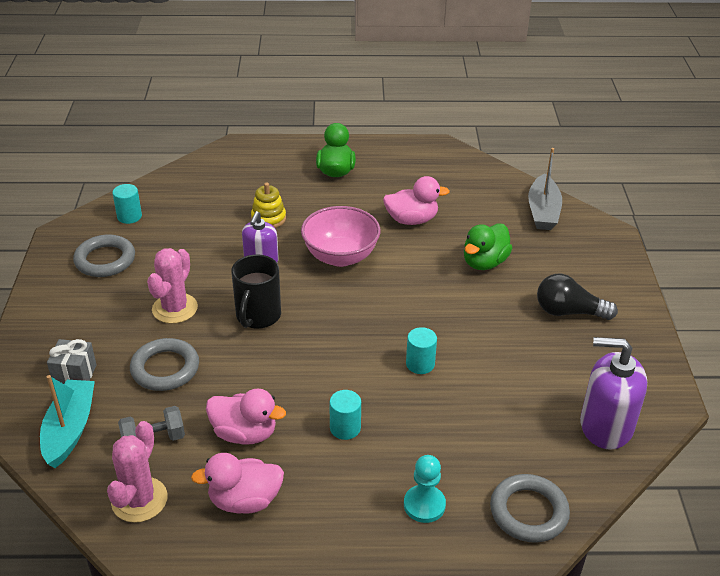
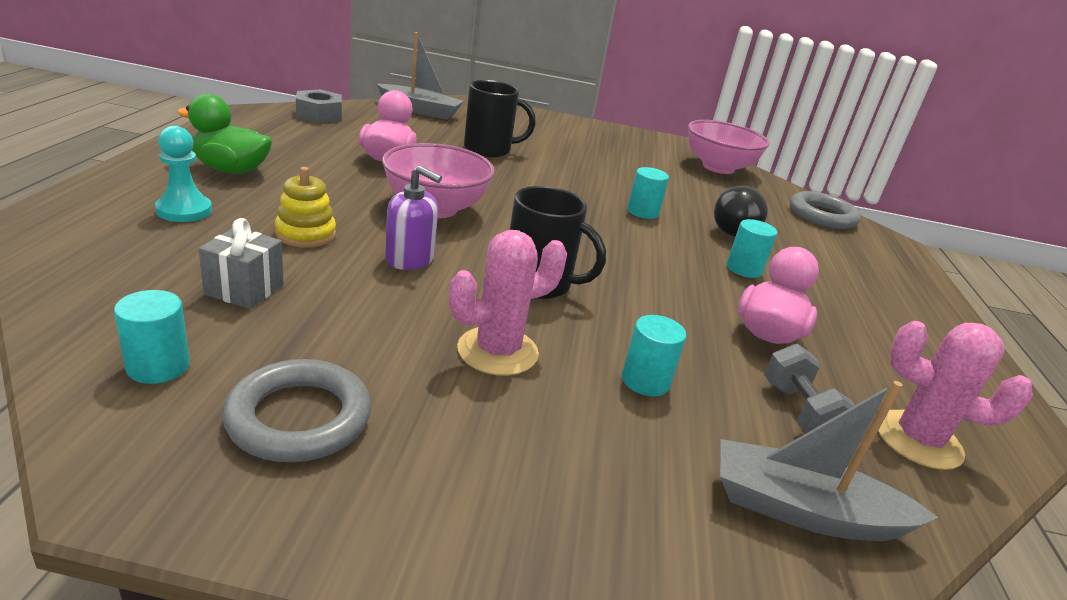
camera: 85 degrees left, 10 degrees down
turquoise boat [40,375,95,468] -> grey boat [720,381,938,541]
grey gift [47,339,97,384] -> grey gift moved to [199,218,284,309]
grey ring [130,338,199,391] -> turquoise cylinder [622,315,687,396]
pink cactus [147,248,198,324] -> pink cactus turned 60 degrees counterclockwise [449,230,567,376]
pink duck [191,453,284,514] -> none
turquoise pawn [404,455,446,523] -> turquoise pawn moved to [155,126,212,222]
green duck [464,224,512,270] -> black mug [464,80,536,157]
black light bulb [537,274,618,320] -> black light bulb moved to [714,185,768,237]
purple soap dispenser [580,337,647,450] -> pink bowl [688,120,770,174]
none -> grey nut [296,89,342,123]

